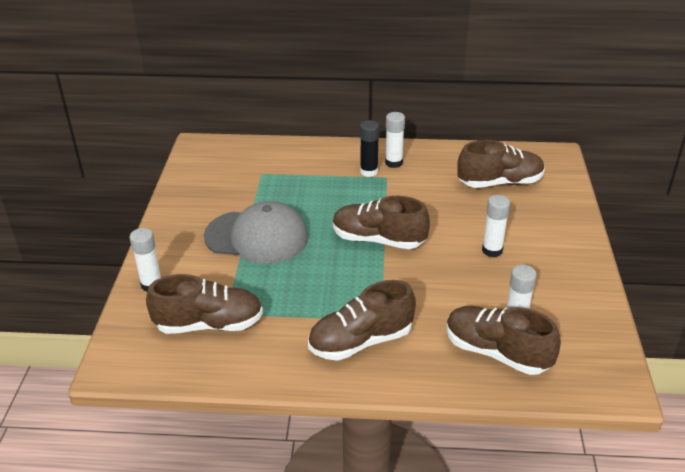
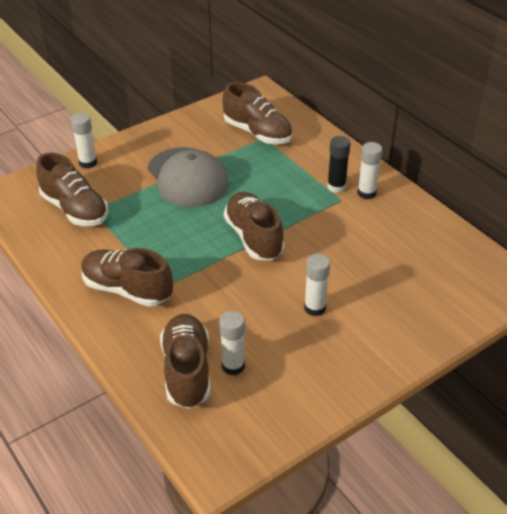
camera: 50 degrees right, 5 degrees up
brown shoe [457,140,545,188] -> brown shoe moved to [223,82,292,144]

